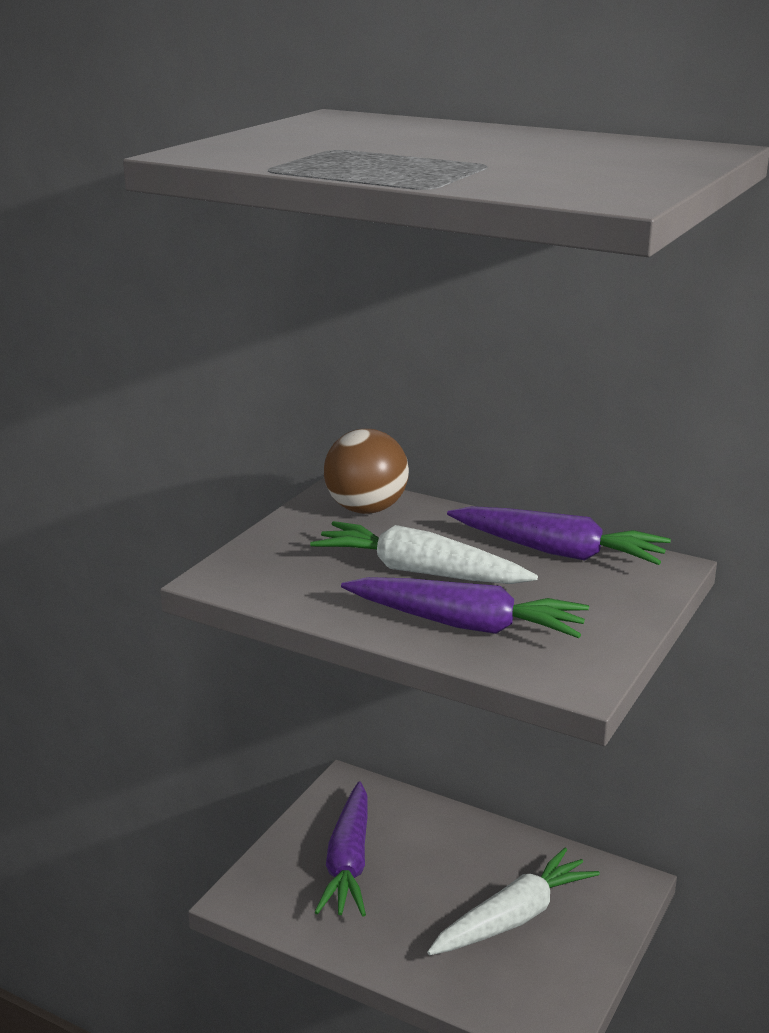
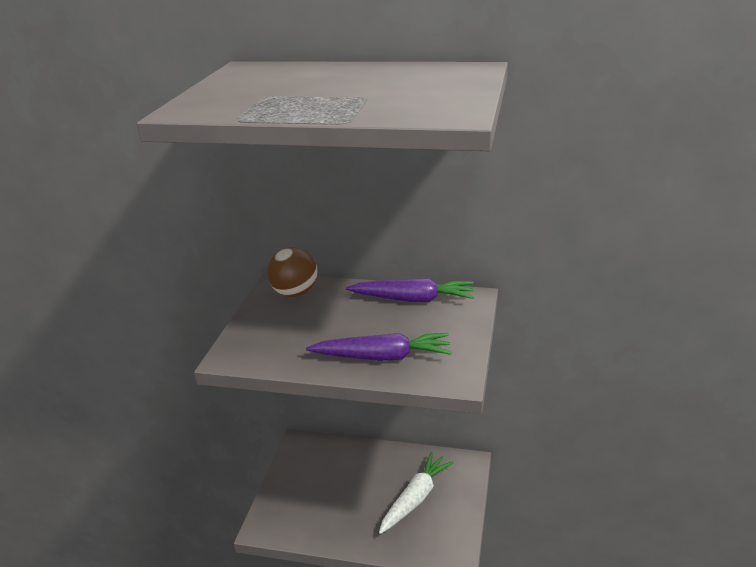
camera: 15 degrees left, 5 degrees up
white carrot [310,521,538,584] -> none
purple carrot [315,782,368,917] -> none

